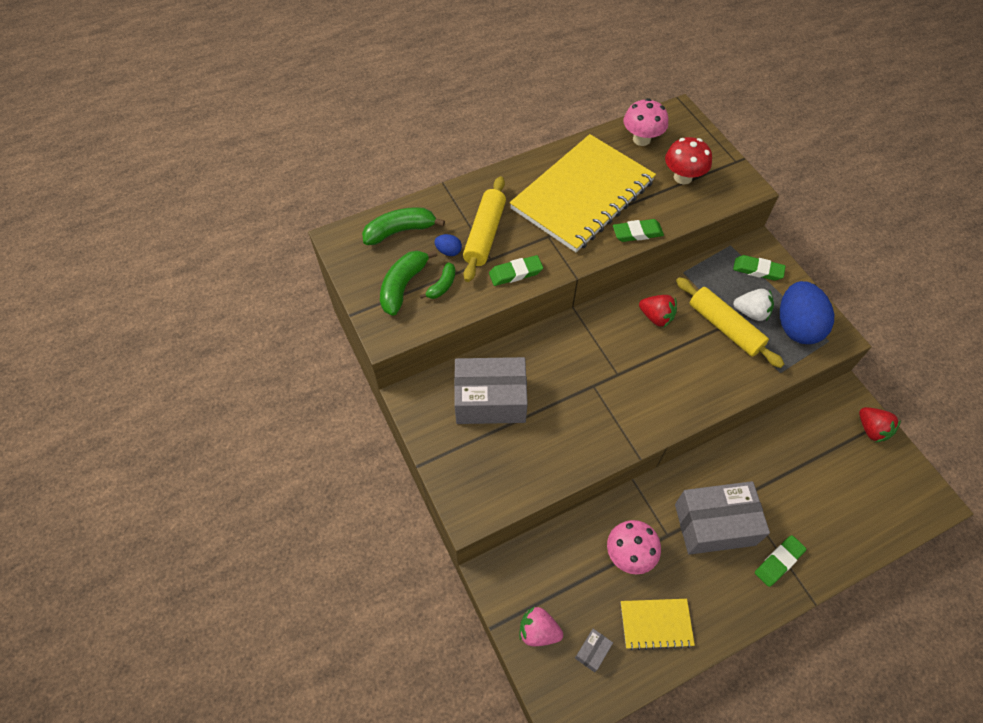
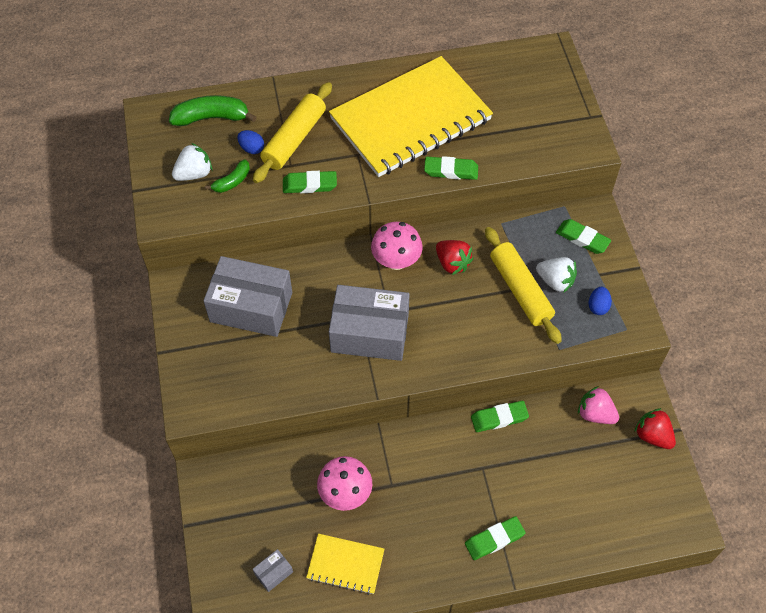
camera: 15 degrees right, 0 degrees up
green banana [380,250,437,316] -> white strawberry [172,143,212,181]
pink strawberry [519,607,563,646] -> pink strawberry moved to [578,386,619,424]
pink mushroom [623,98,668,146] -> pink mushroom moved to [371,222,423,270]
red mushroom [665,137,712,185] -> none
grey box [675,481,770,555] -> grey box moved to [329,285,410,361]
blue egg [780,281,834,344] -> blue egg [589,287,612,315], size x0.42
red strawberry [859,407,901,442] -> red strawberry turned 150 degrees clockwise [634,408,676,449]
none -> green eraser [471,401,529,432]

